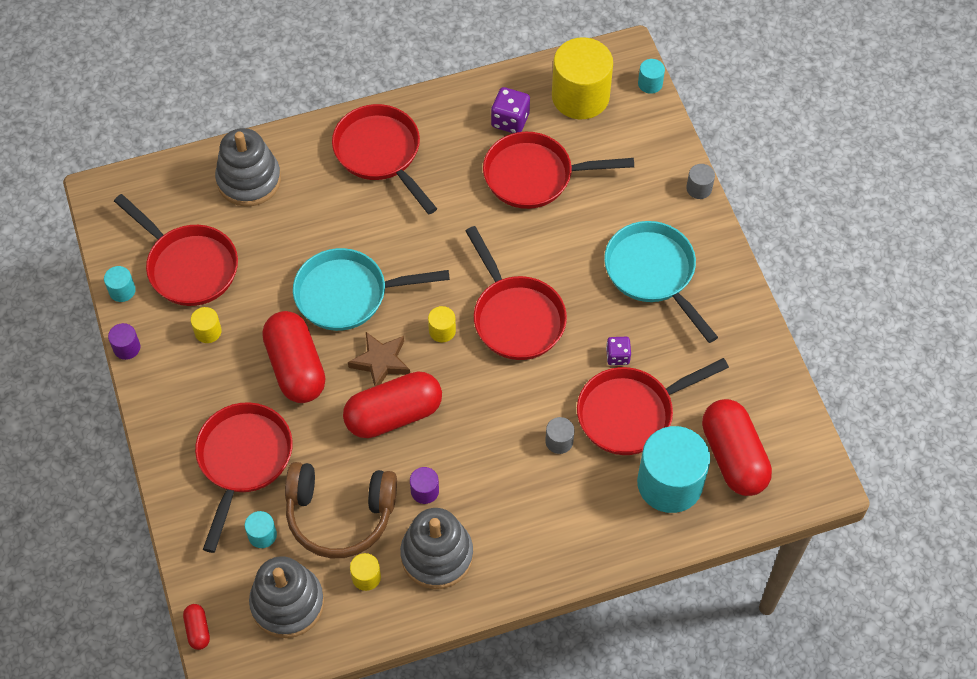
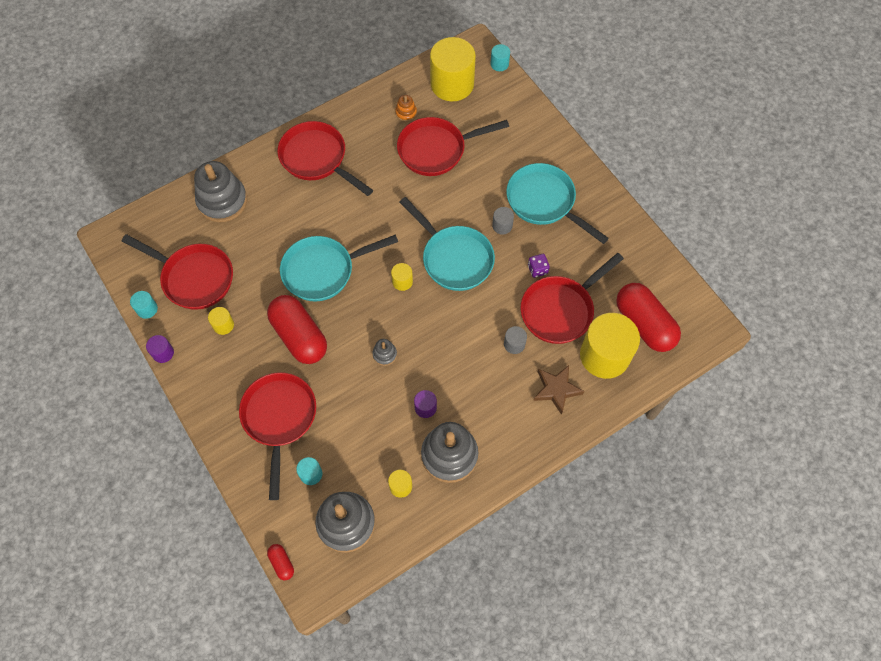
camera: 15 degrees left, 5 degrees up
brown headphones [285,462,397,558] -> none
red capsule [343,371,442,438] -> grey stacking toy [372,339,397,366]
brown star [348,332,410,387] -> brown star moved to [533,365,584,415]
red pan [466,226,567,360] -> turquoise pan [400,197,495,291]
purple dice [491,87,530,133] -> orange stacking toy [395,95,417,122]
turquoise cylinder [637,426,710,513] -> yellow cylinder [580,313,640,379]
grey cylinder [686,164,715,199] -> grey cylinder moved to [492,207,514,235]

